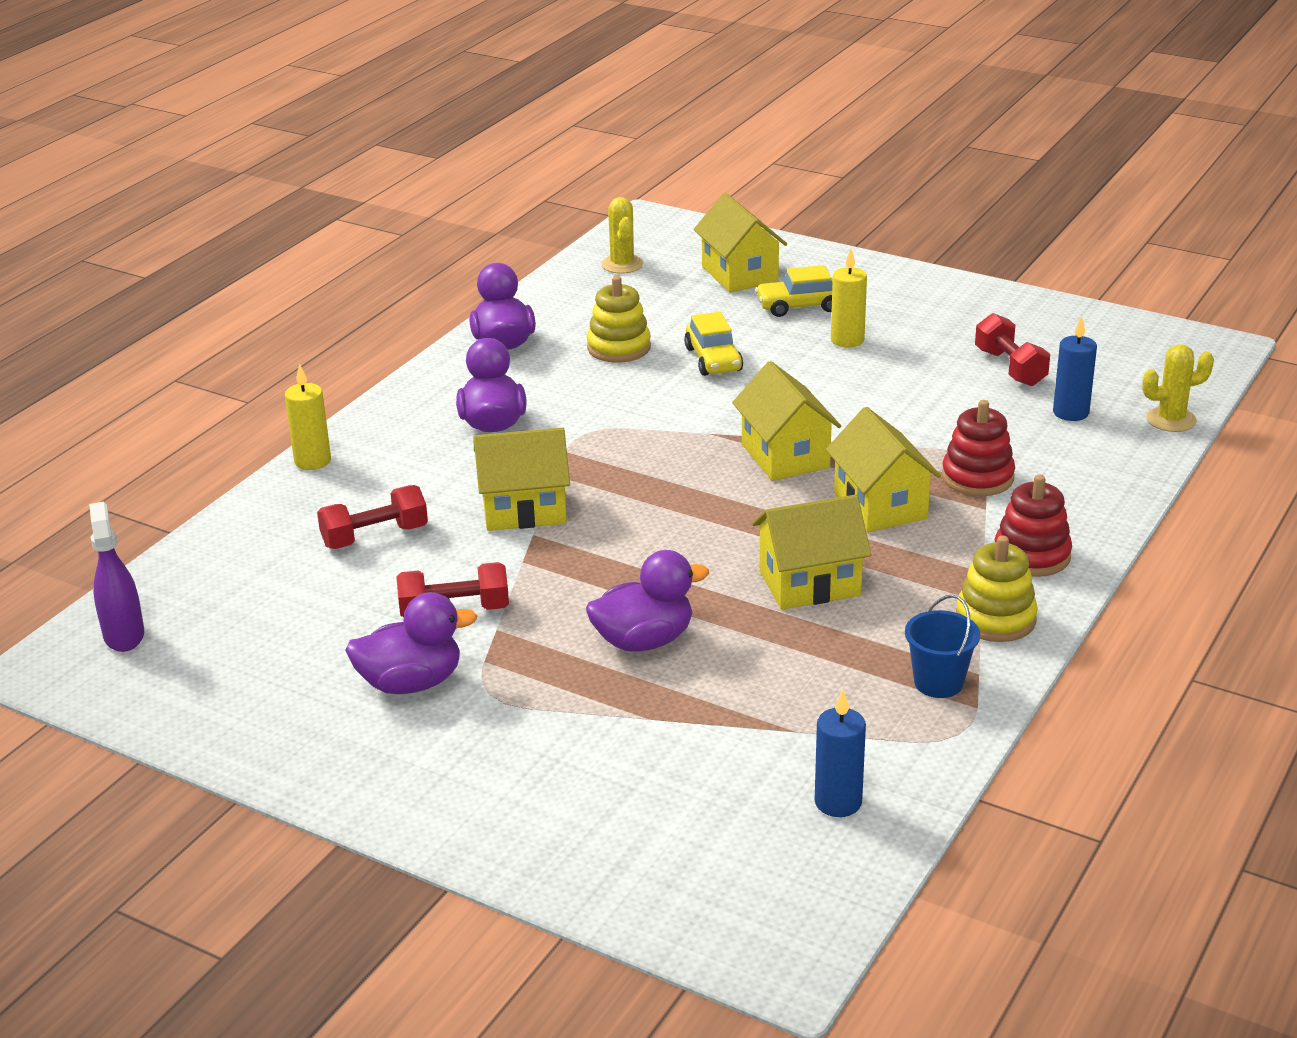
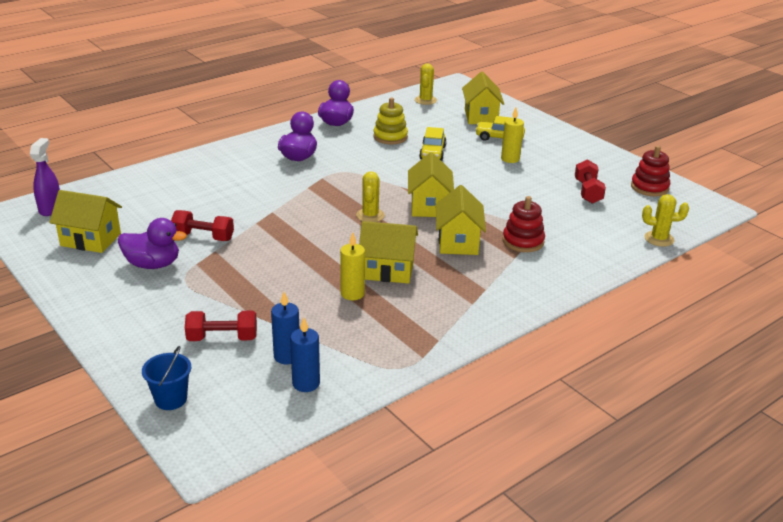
camera: 20 degrees right, 0 degrees up
yellow candle [285,364,331,470] -> yellow candle moved to [340,232,365,300]
red dumbbell [317,485,428,549] -> red dumbbell moved to [185,311,257,341]
yellow house [473,428,570,531] -> yellow house moved to [49,190,122,253]
purple duck [586,550,709,652] -> none
blue bucket [905,594,980,698] -> blue bucket moved to [142,346,191,410]
yellow stacking toy [956,536,1038,642] -> none
red stacking toy [995,475,1072,577] -> red stacking toy moved to [631,146,670,196]
blue candle [1053,316,1097,421] -> blue candle moved to [271,292,299,364]
none -> yellow cactus [356,171,385,222]

